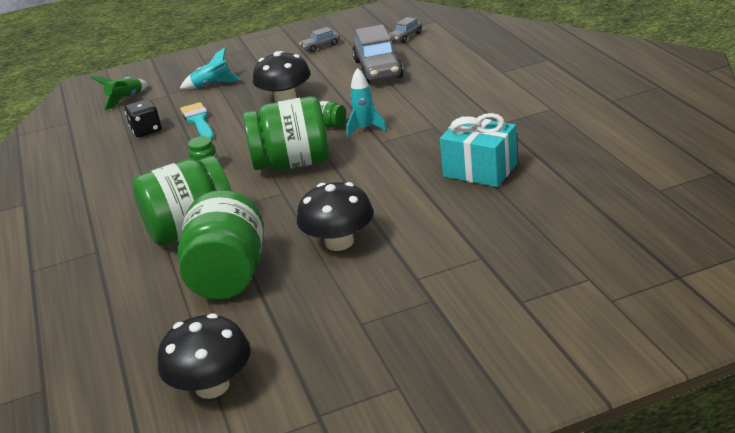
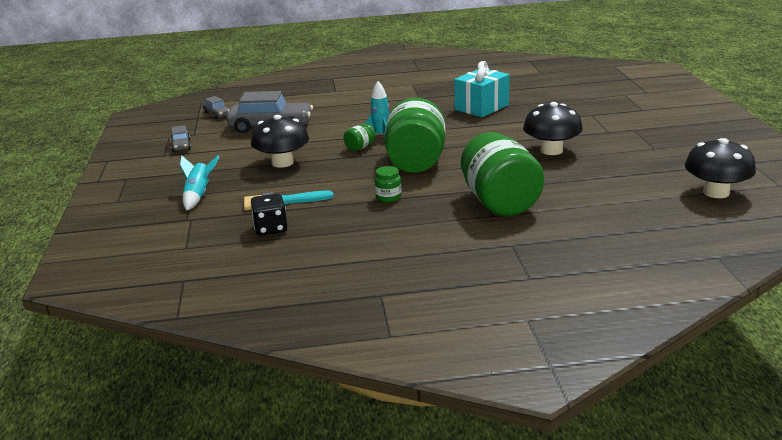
camera: 80 degrees left, 5 degrees down
green rocket [91,76,148,111] -> none
green jar [178,190,263,300] -> none

